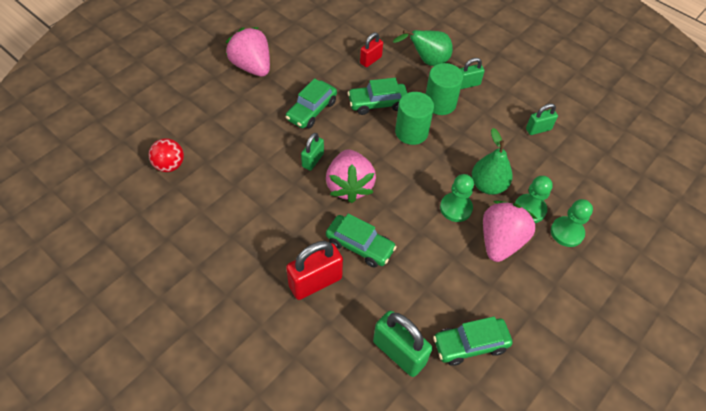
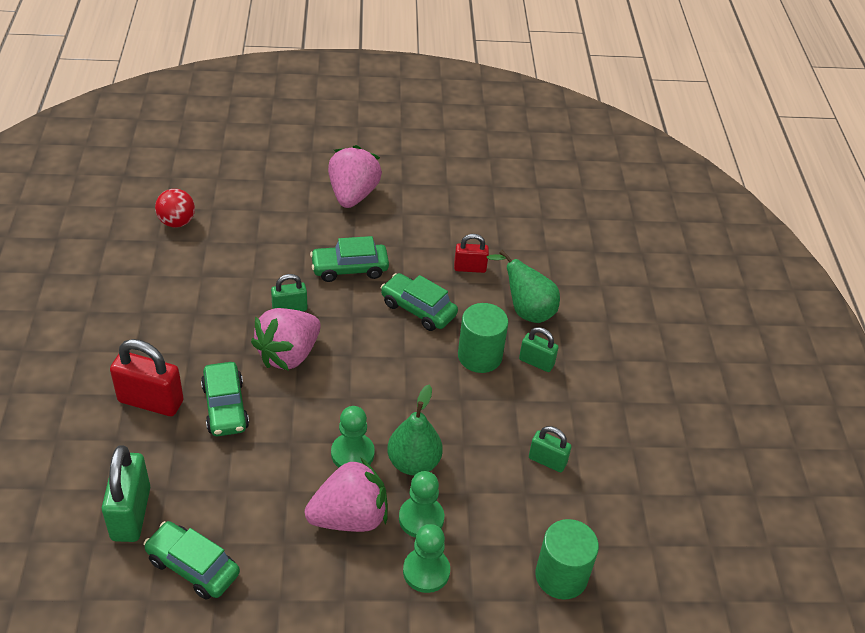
camera: 45 degrees right, 10 degrees down
green cylinder [395,92,434,145] -> green cylinder moved to [535,519,599,600]

